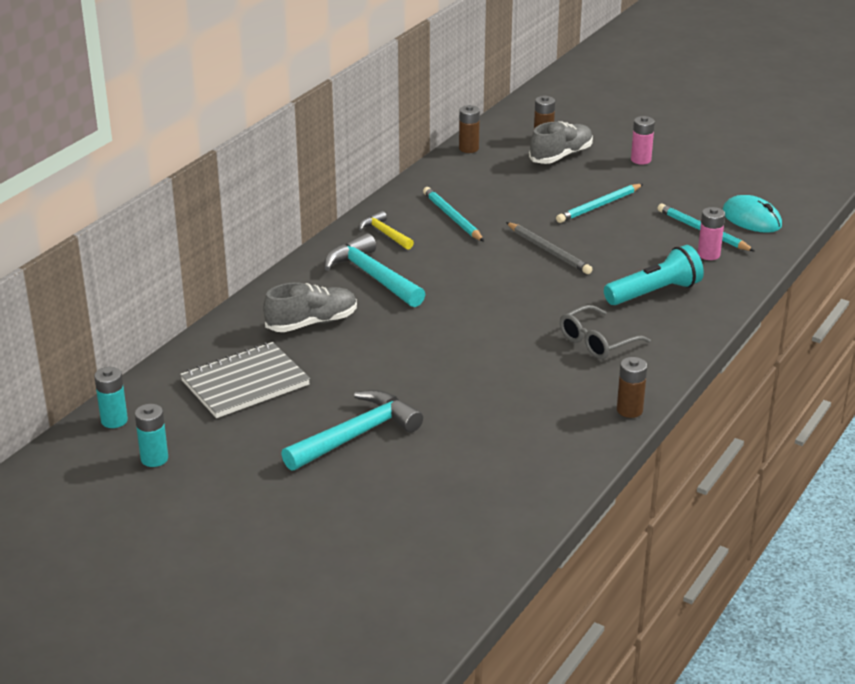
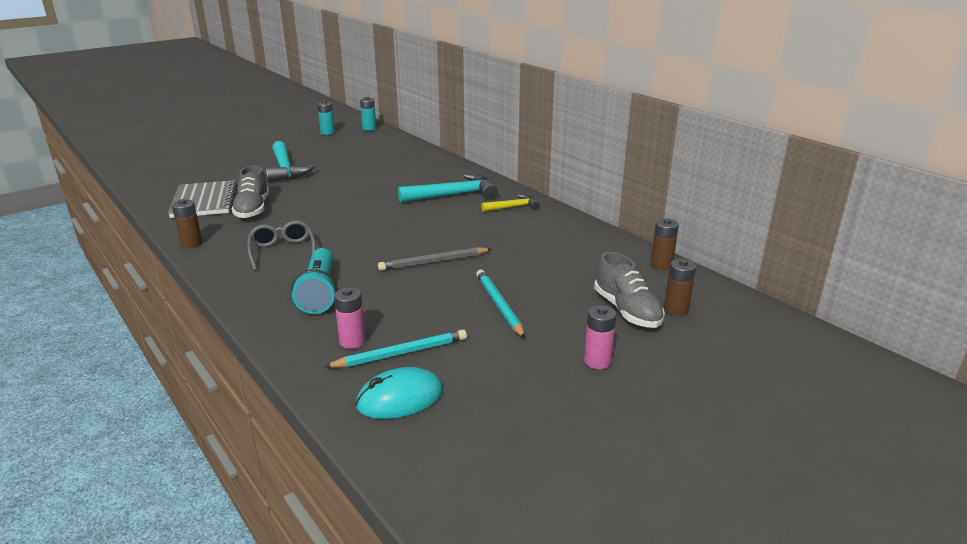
camera: 110 degrees right, 5 degrees down
grey notebook [180,342,310,418] -> grey notebook moved to [168,180,236,218]
grey shoe [263,282,357,332] -> grey shoe moved to [231,165,269,219]
turquoise pencil [423,187,484,241] -> none

